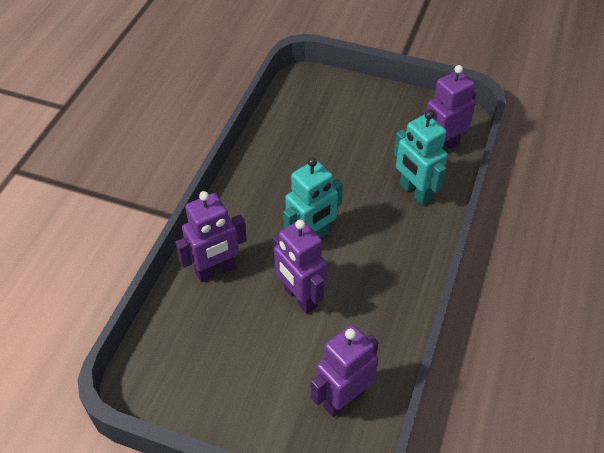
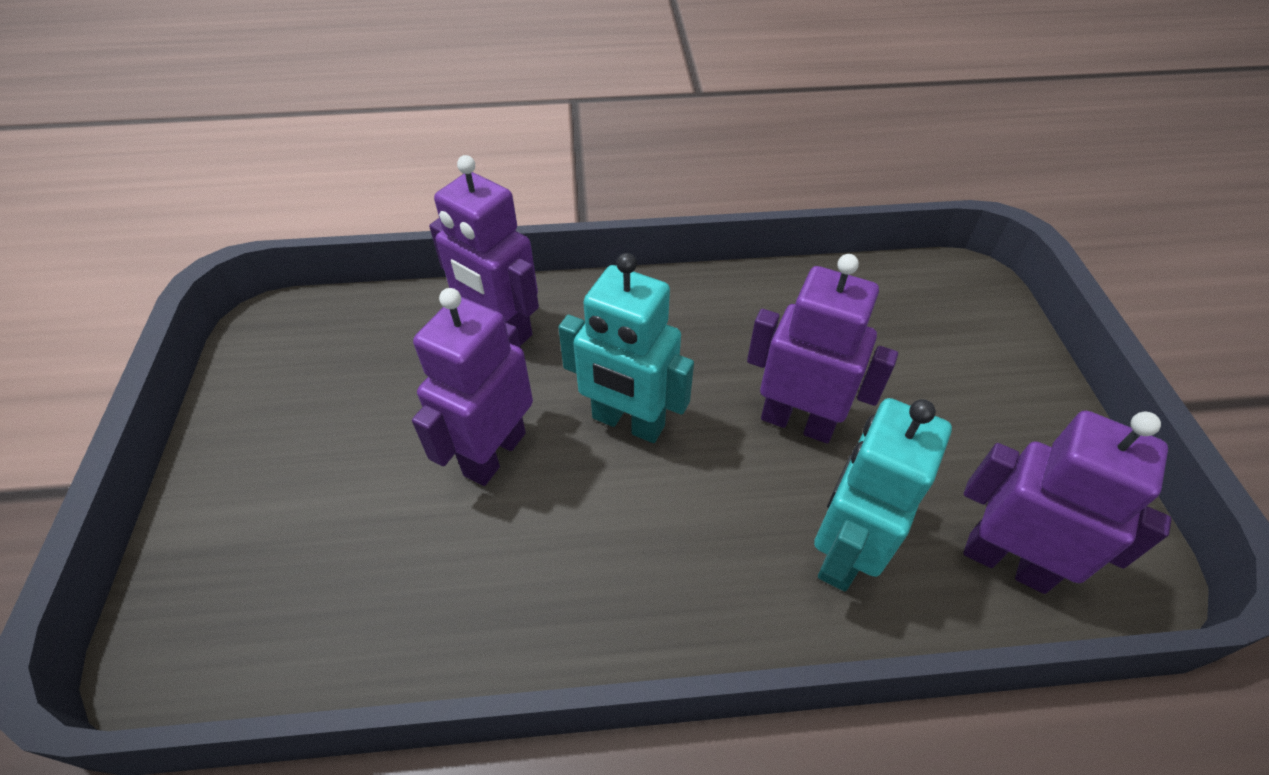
camera: 65 degrees right, 0 degrees up
purple robot [310,324,378,417] -> purple robot moved to [747,254,898,443]

